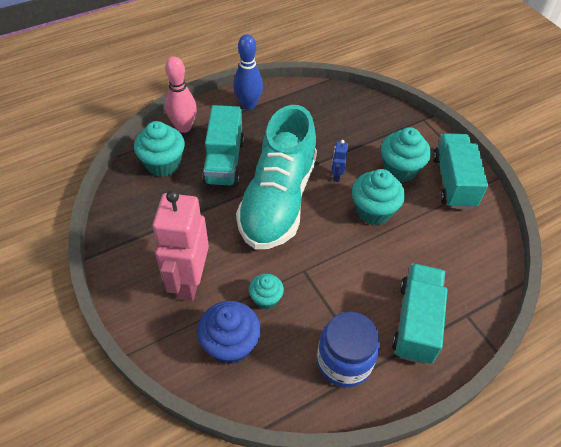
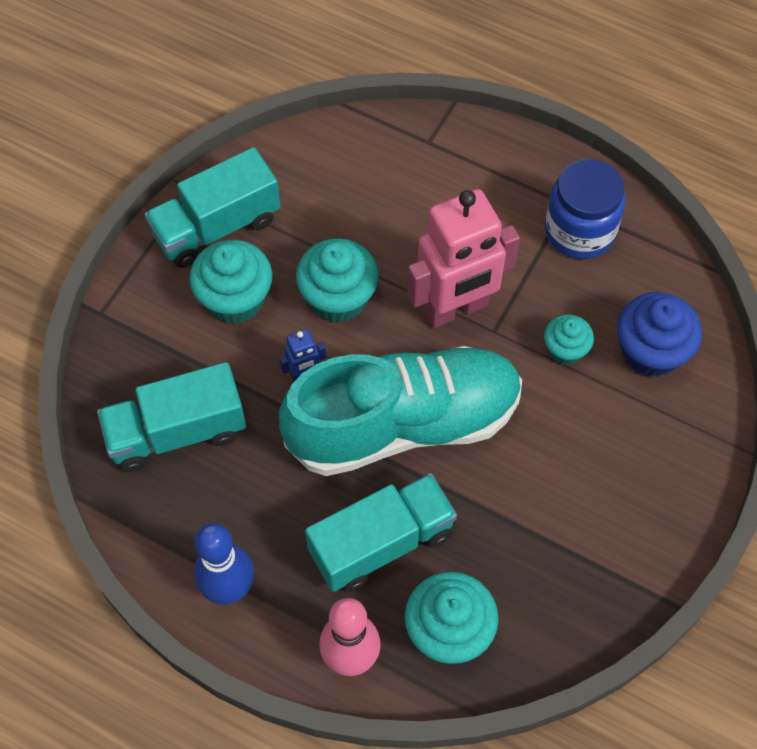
camera: 120 degrees left, 10 degrees up
pink robot [153,190,209,301] -> pink robot moved to [407,189,520,328]
turquoise truck [392,263,448,364] -> turquoise truck moved to [97,362,246,472]

